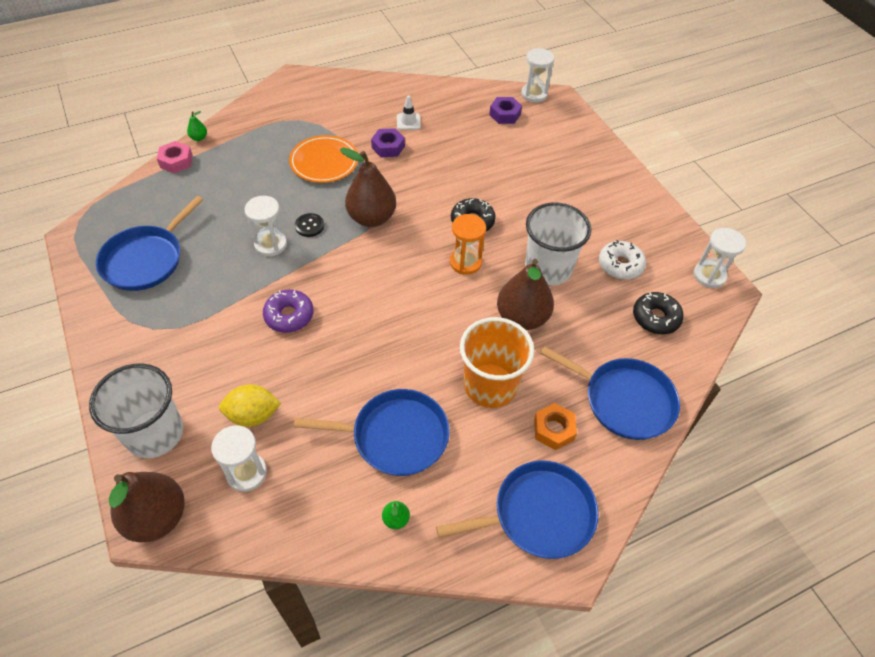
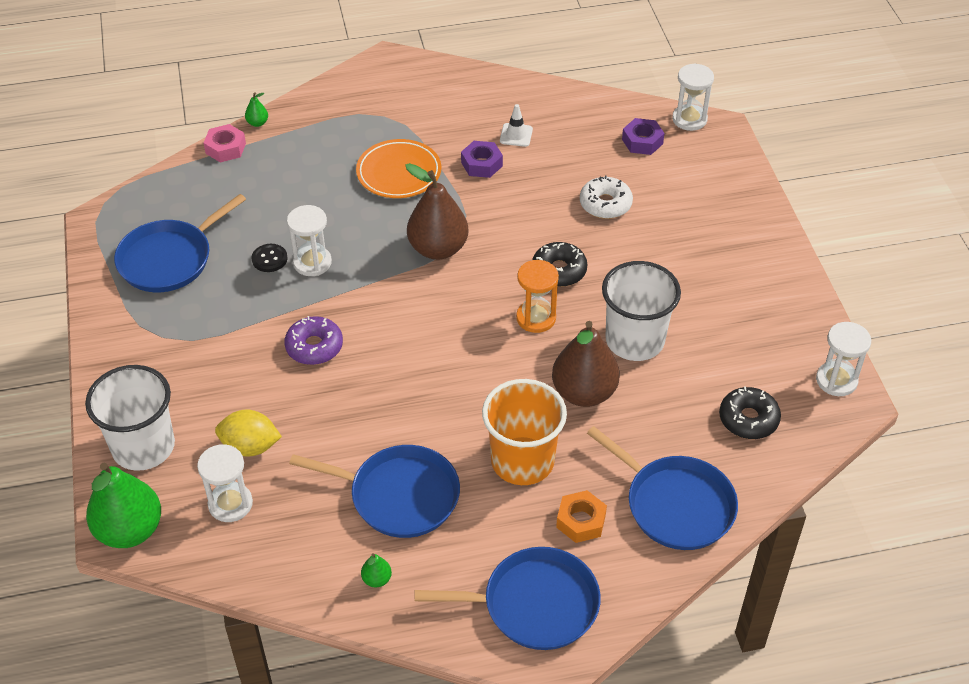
camera: 15 degrees right, 5 degrees down
brown pear [109,472,185,542] -> green pear [86,463,161,548]
black button [295,213,324,237] -> black button moved to [252,244,287,272]
white donut [599,240,646,280] -> white donut moved to [580,175,633,219]

